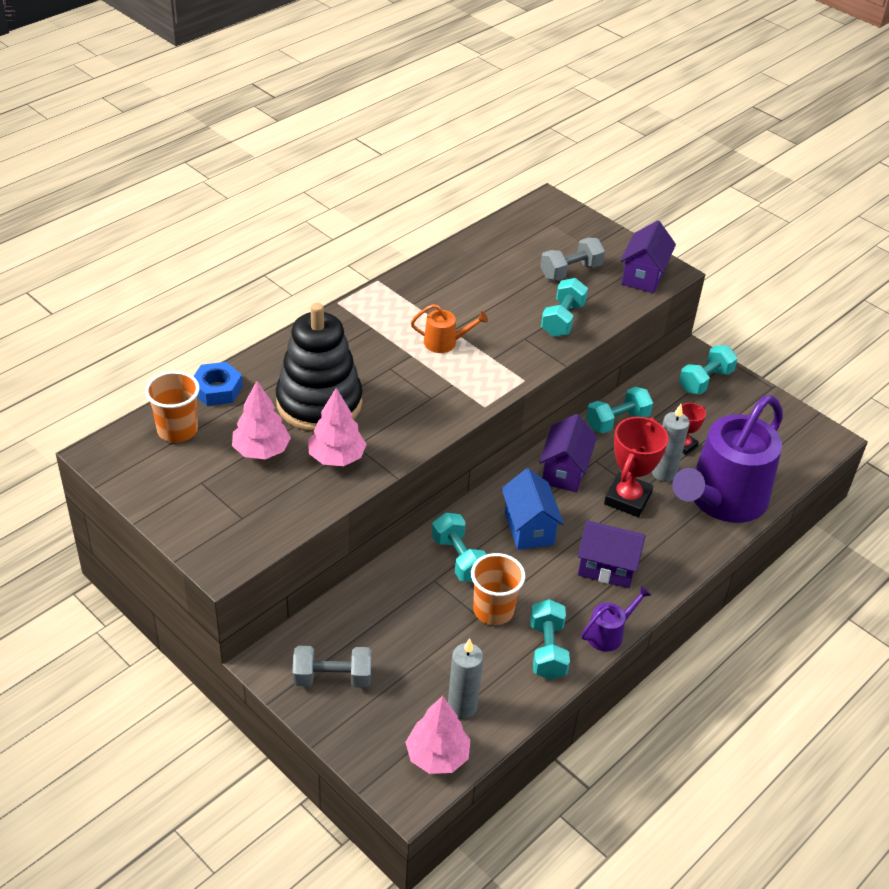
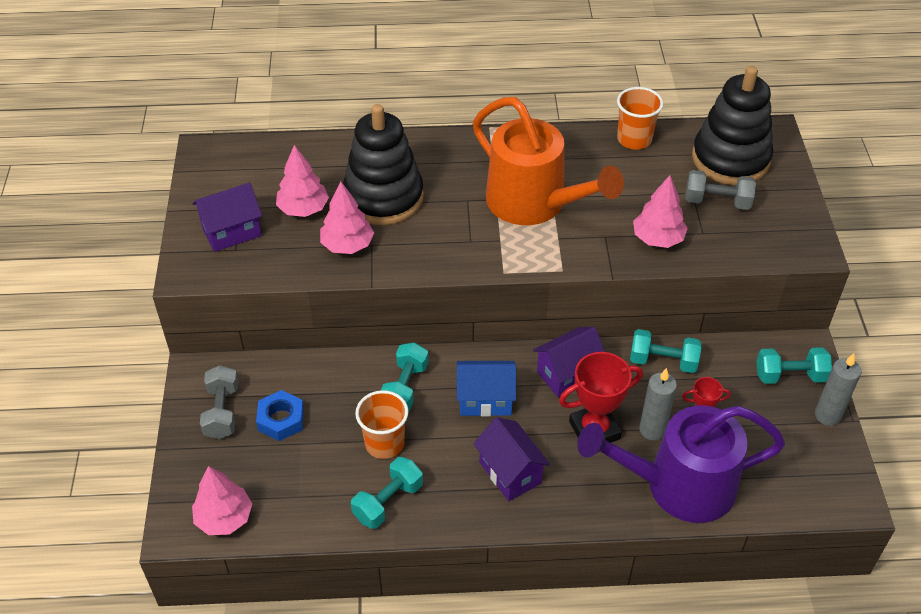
camera: 45 degrees right, 5 degrees up
orange cup [145,371,200,442] -> orange cup moved to [617,87,664,150]
blue nut [193,362,243,406] -> blue nut moved to [256,390,304,441]
grey dumbbell [292,646,372,688] -> grey dumbbell turned 45 degrees clockwise [200,365,239,439]
orange watering can [411,304,488,353] -> orange watering can [473,97,624,225], size x2.44
grey candle [448,638,483,719] -> grey candle moved to [815,353,861,426]
blue house [501,468,564,550] -> blue house turned 60 degrees clockwise [457,361,516,416]
turquoise dumbbell [541,278,588,337] -> pink tree [633,175,688,248]
purple watering can [581,586,651,652] -> none
purple house [620,220,676,293] -> purple house moved to [192,183,262,252]
none -> black stacking toy [692,66,773,185]

